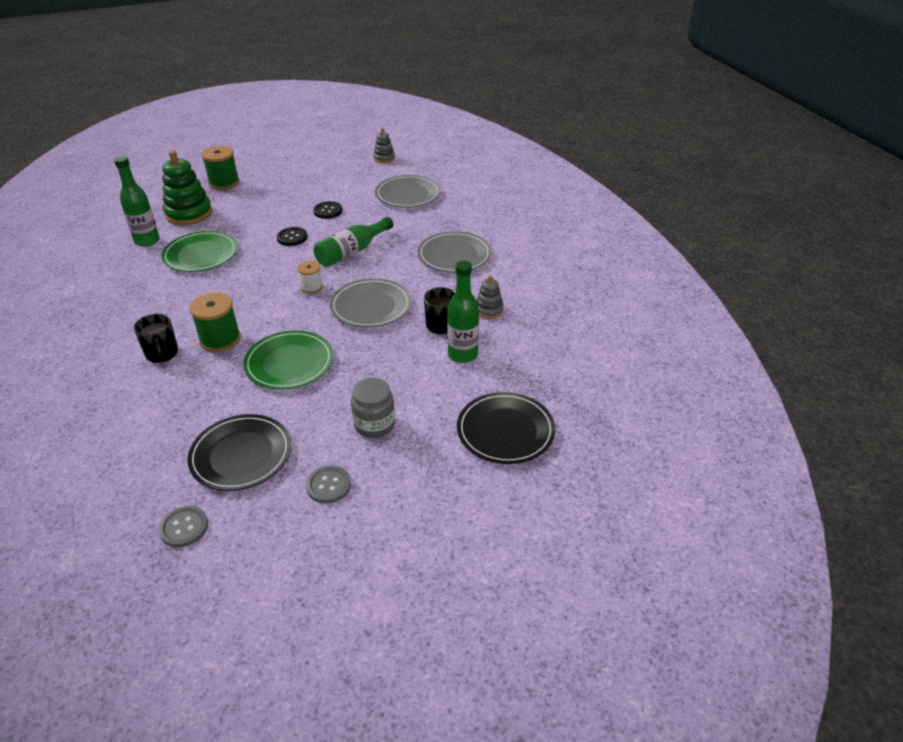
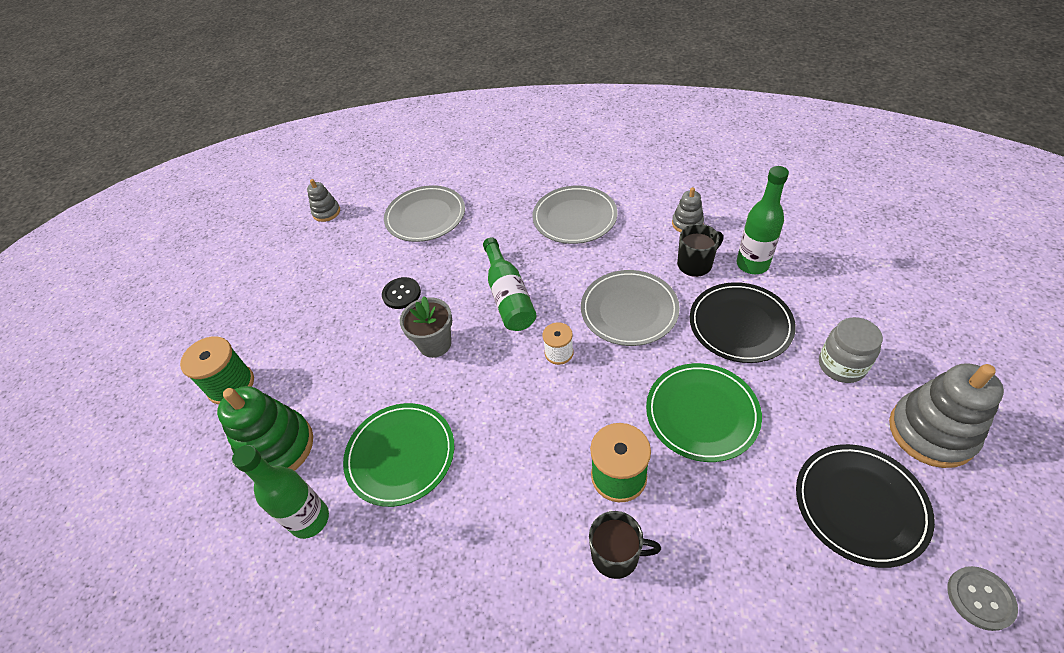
camera: 55 degrees left, 10 degrees up
black button [276,227,308,246] -> grey flower pot [400,296,452,358]
grey button [306,466,351,503] -> grey stacking toy [889,363,1004,468]
black plate [457,392,555,464] -> black plate moved to [690,282,796,363]

